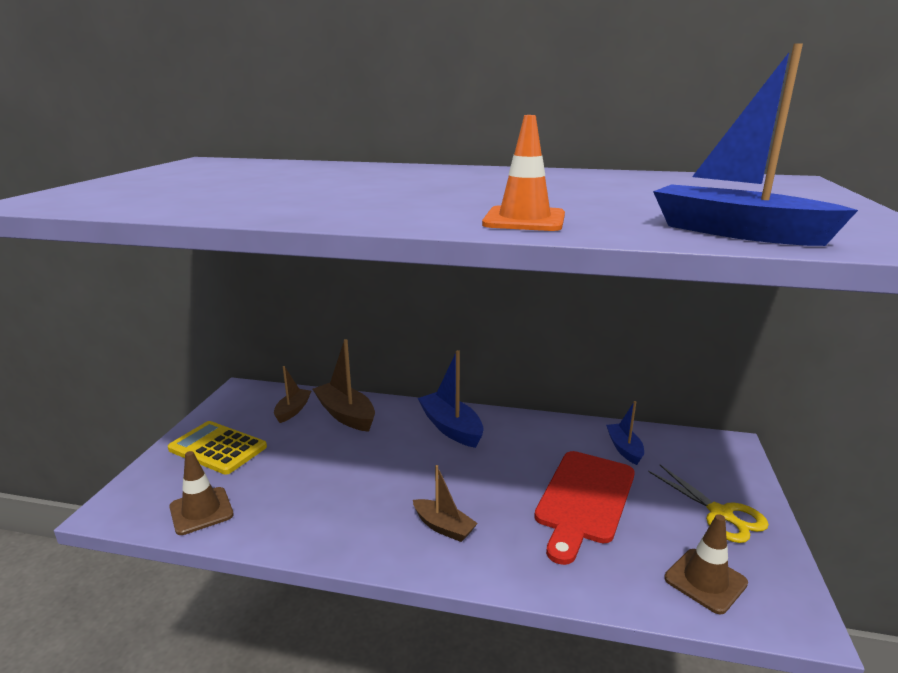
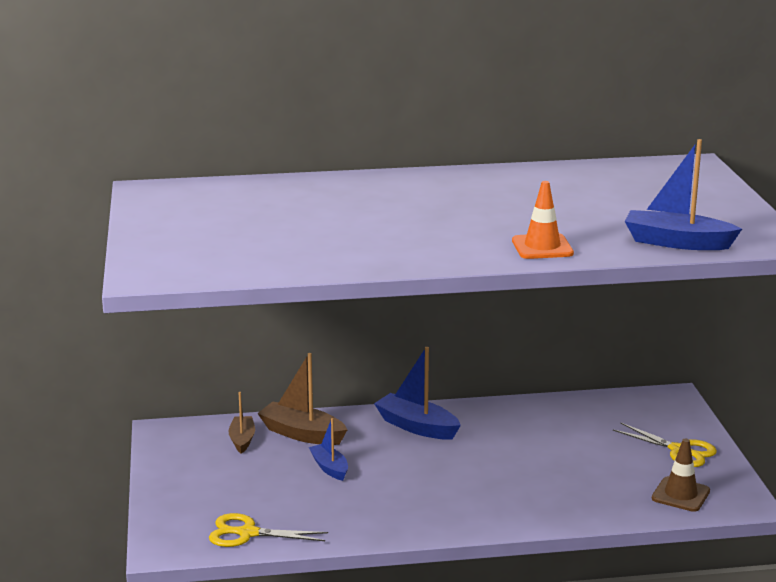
camera: 20 degrees left, 0 degrees up
yellow calculator [168,421,267,475] -> none
brown traffic cone [169,451,234,535] -> yellow scissors [209,513,328,547]
brown boat [413,465,478,542] -> none
red cutting board [534,451,635,565] -> none
blue boat [606,401,644,465] -> blue boat moved to [309,418,348,481]

